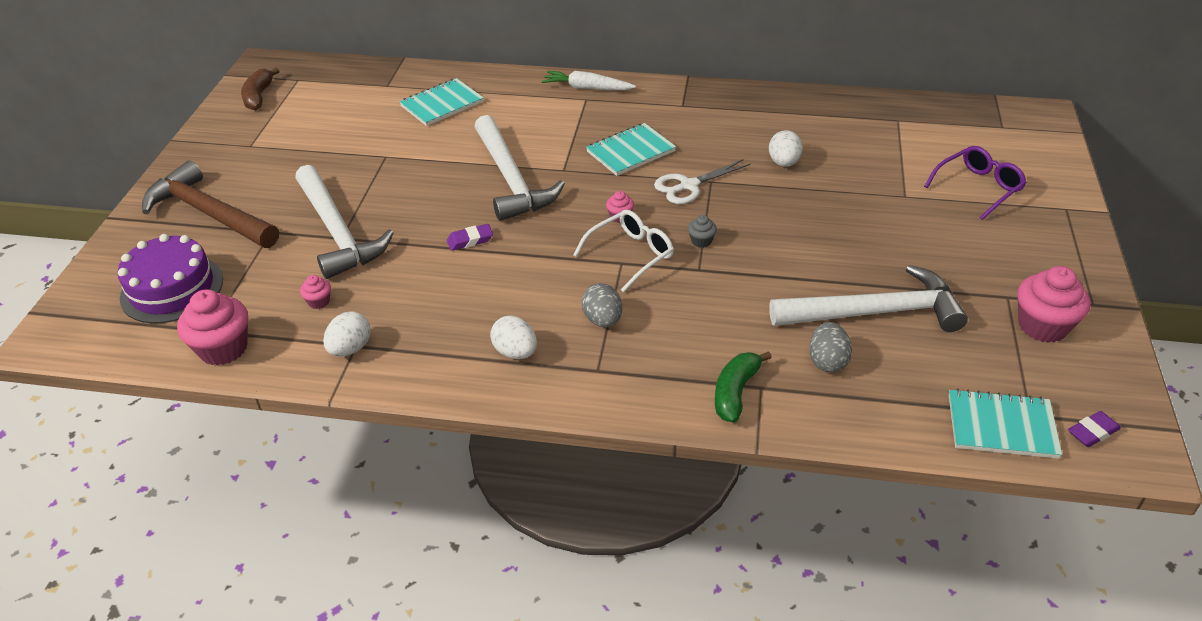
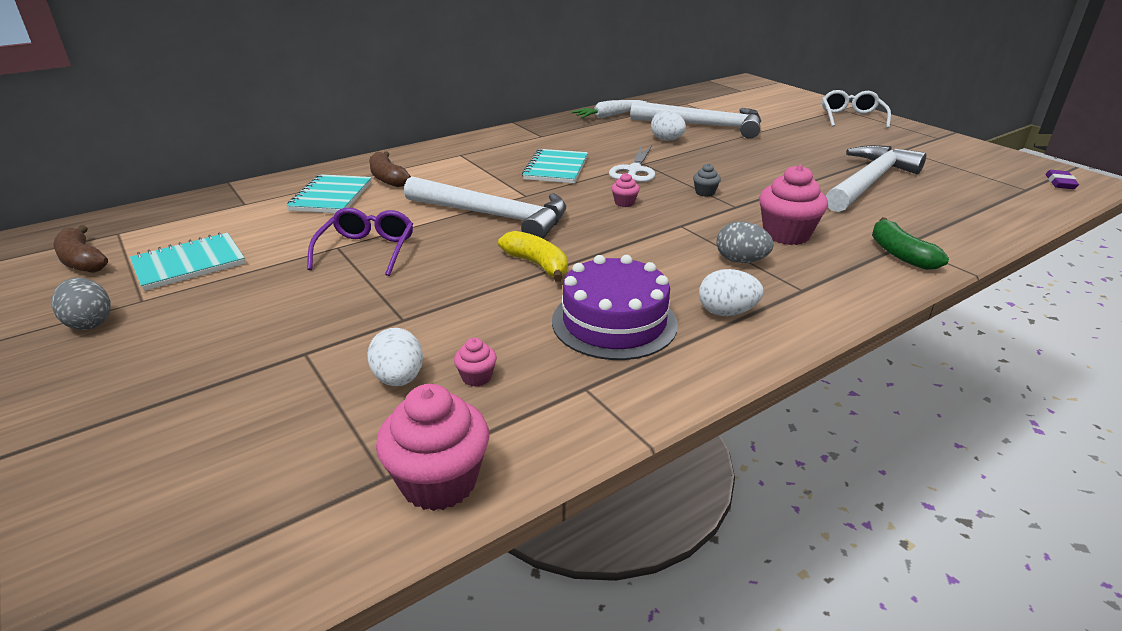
camera: 45 degrees left, 10 degrees down
purple cake [117,234,223,324] -> purple cake moved to [552,255,678,360]
brown hammer [142,160,279,248] -> none
white hammer [295,165,394,279] -> white hammer moved to [630,101,761,139]
white egg [323,311,371,357] -> white egg moved to [367,328,423,386]
purple eraser [447,224,493,251] -> yellow banana [498,231,568,282]
white carrot [542,71,636,90] -> white carrot moved to [572,100,646,119]
white glasses [573,210,674,292] -> white glasses moved to [822,90,891,128]
grey egg [809,322,852,373] -> grey egg moved to [52,278,110,330]
purple glasses [924,146,1027,220] -> purple glasses moved to [307,208,413,276]
turquoise notebook [949,389,1062,459] -> turquoise notebook moved to [130,232,245,291]
pink cupcake [1017,266,1090,343] -> pink cupcake moved to [759,165,828,245]
none -> brown banana [369,151,411,187]

